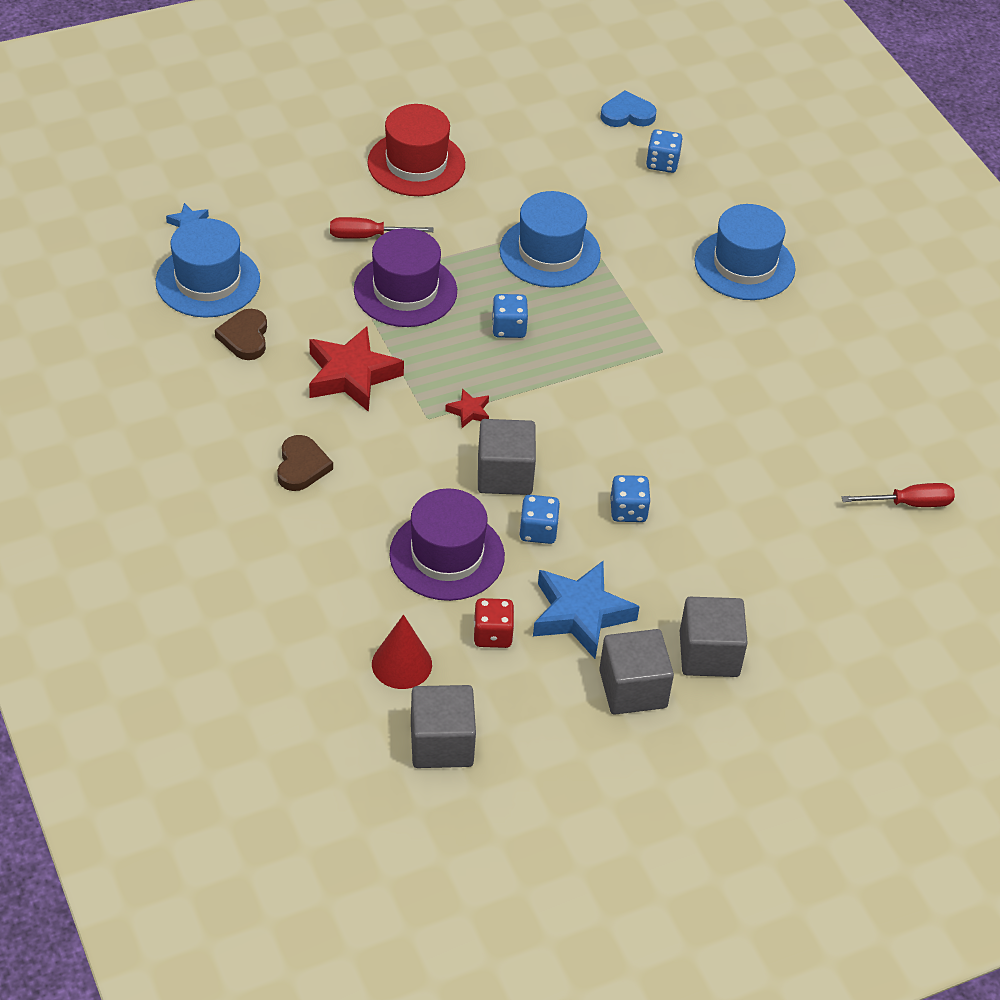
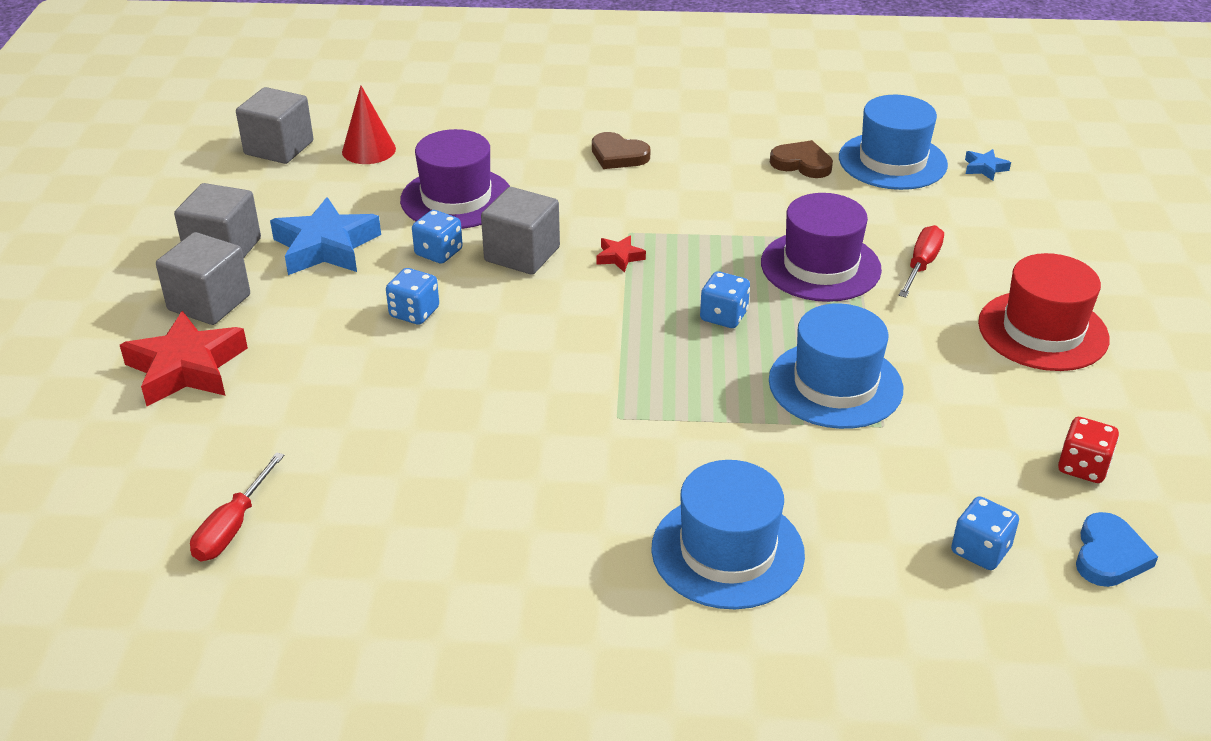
camera: 120 degrees right, 10 degrees down
red star [309,326,404,412] -> red star moved to [120,311,248,406]
red dice [474,598,514,648] -> red dice moved to [1058,417,1119,483]

